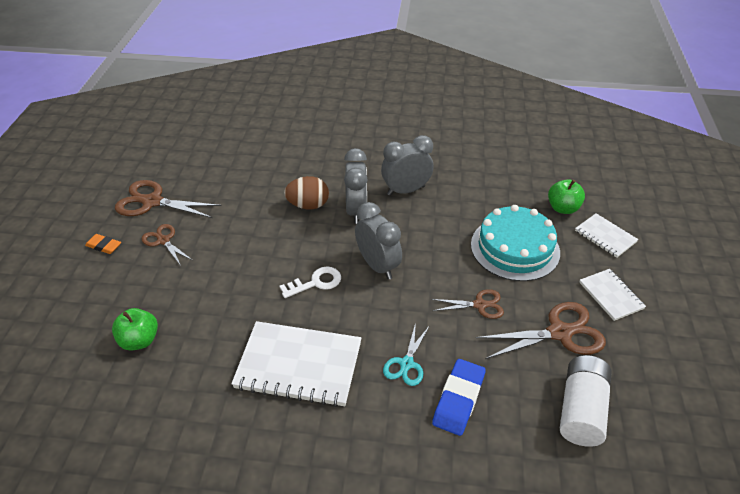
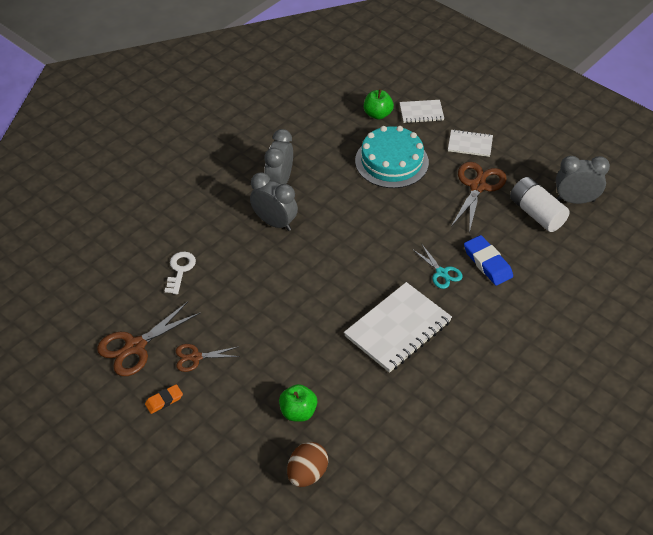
camera: 55 degrees left, 5 degrees up
white key [280,267,341,298] -> white key moved to [165,252,196,294]
brown egg [284,176,329,209] -> brown egg moved to [287,442,328,487]
grey clock [355,202,402,280] -> grey clock moved to [556,156,610,204]
brown scissors [431,289,504,319] -> none

